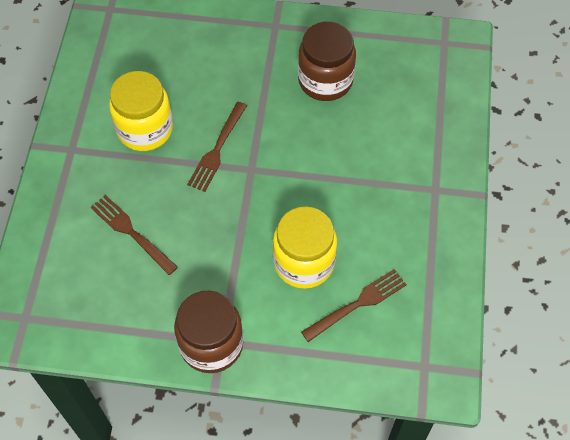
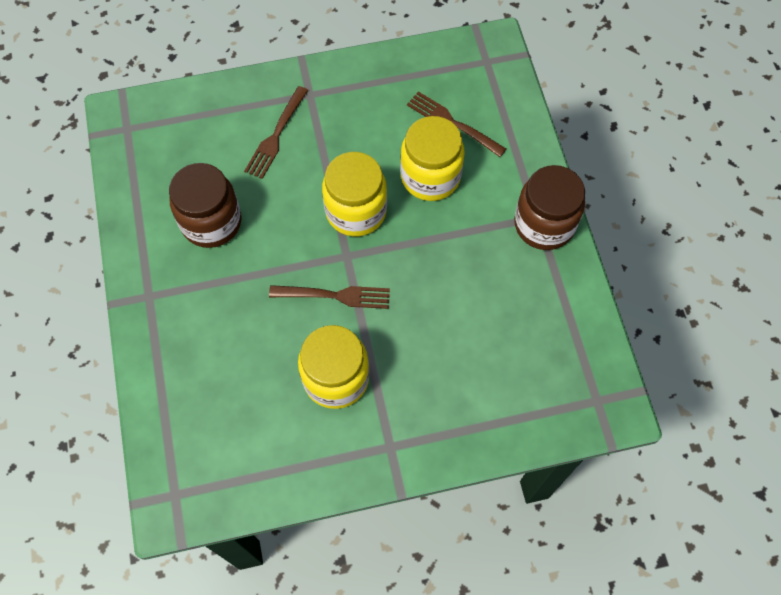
camera: 110 degrees left, 5 degrees up
brown fork [91,195,178,275] -> brown fork moved to [244,86,309,179]
none -> yellow jar [322,152,387,237]

